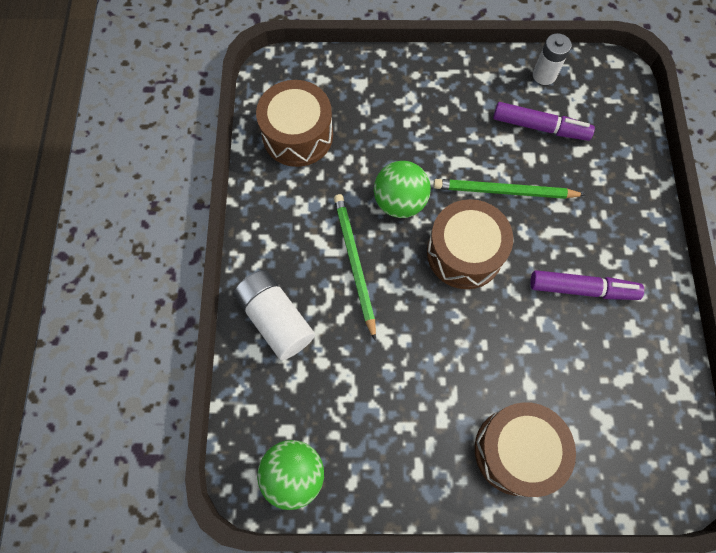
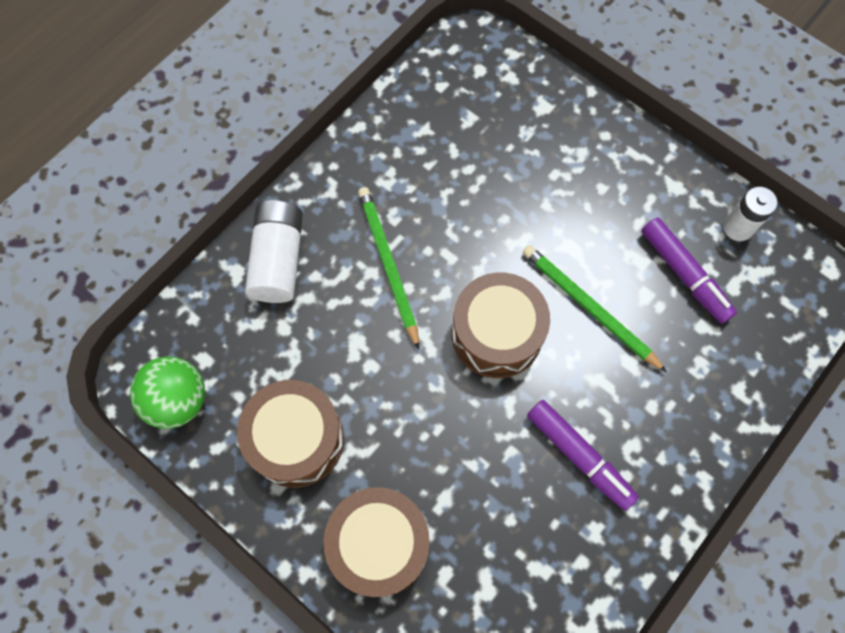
camera: 40 degrees right, 0 degrees up
brown drum [256,80,333,167] -> brown drum moved to [237,380,344,488]
green pencil [334,194,376,340] -> green pencil turned 45 degrees counterclockwise [358,187,419,350]
green ball [374,161,431,218] -> none

